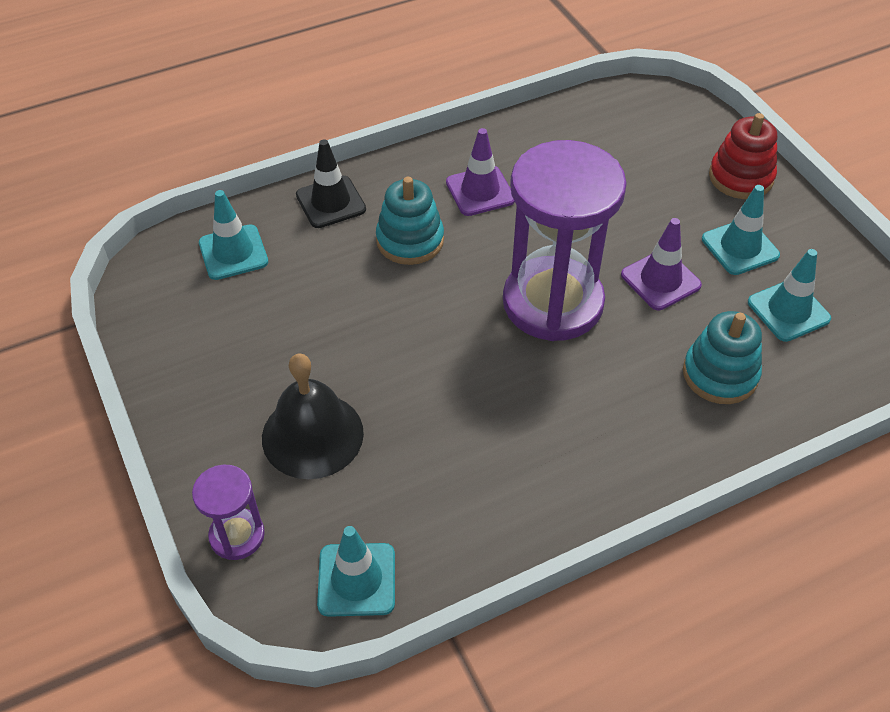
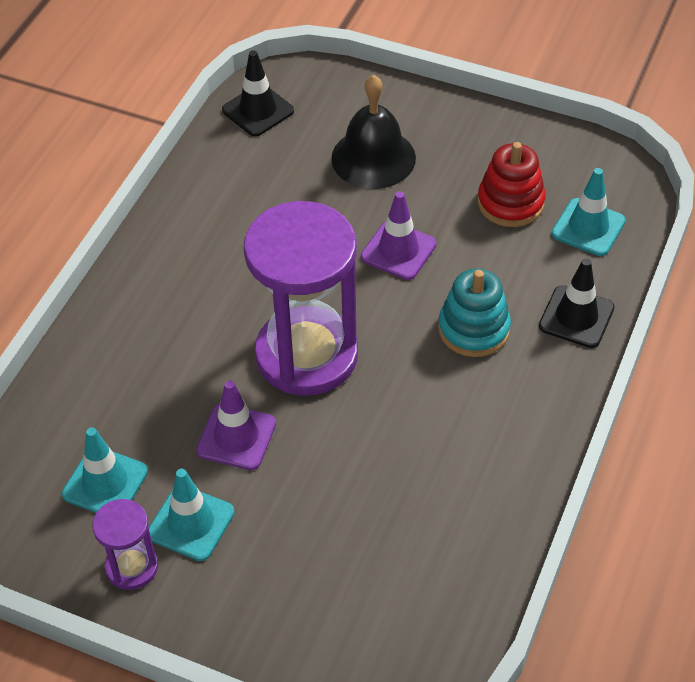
camera: 140 degrees right, 0 degrees up
purple hourglass [192,465,265,560] -> purple hourglass moved to [92,499,158,590]
turquoise traffic cone [317,526,395,617] -> black traffic cone [222,50,294,136]
purple traffic cone [446,128,515,216] -> purple traffic cone moved to [361,191,437,280]
turquoise stacking toy [683,311,762,404] -> none
red stacking toy [709,113,777,199] -> red stacking toy moved to [478,142,546,227]

